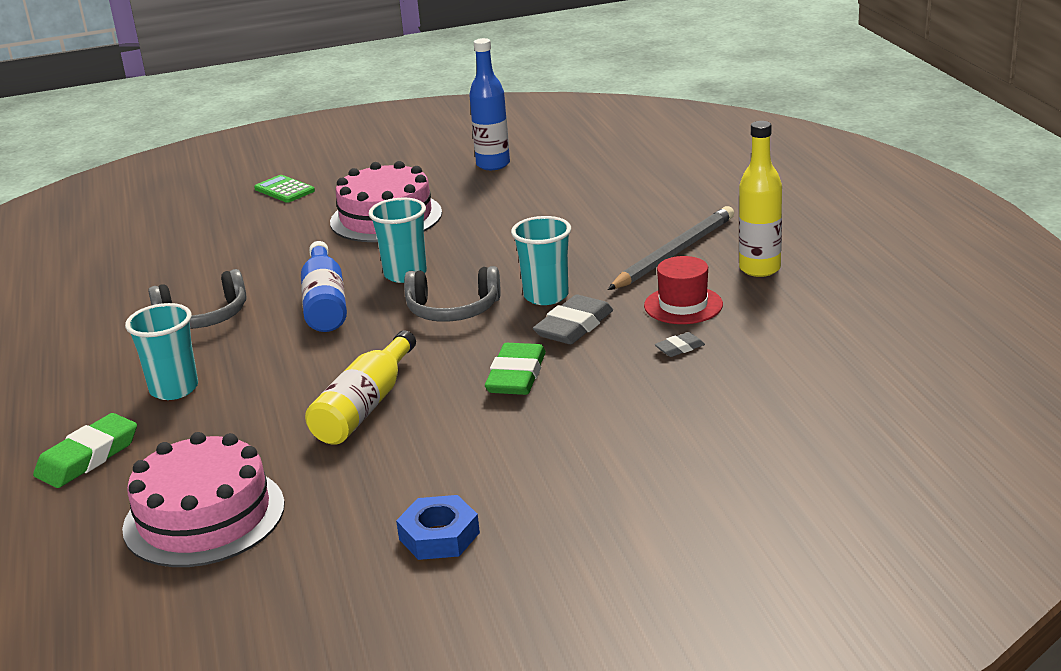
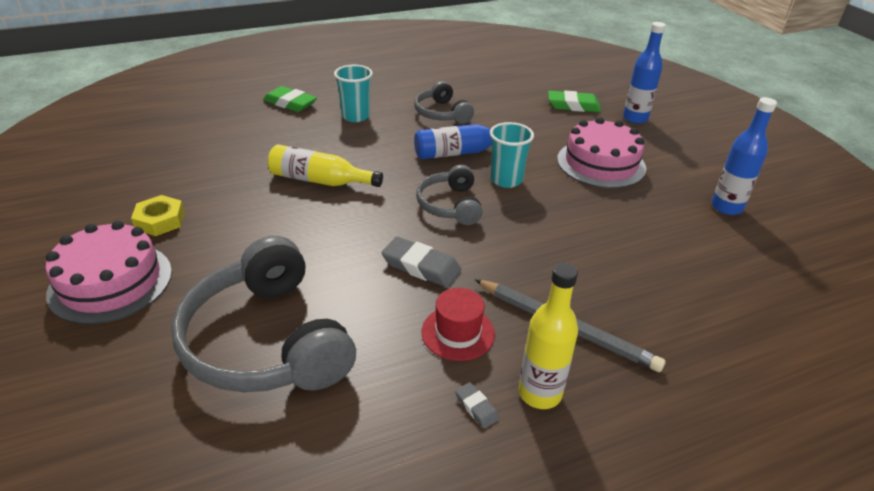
camera: 80 degrees right, 10 degrees up
pink cake [122,432,285,567] -> pink cake moved to [45,221,172,324]
green calculator [254,175,315,203] -> blue bottle [623,22,666,124]
blue nut [396,495,480,560] -> yellow nut [131,195,185,236]
green eraser [485,343,546,395] -> green eraser moved to [548,91,601,112]
turquoise cup [511,216,571,305] -> none
grey eraser [654,332,705,357] -> grey eraser moved to [455,382,499,429]
none -> grey headphones [171,236,356,393]

